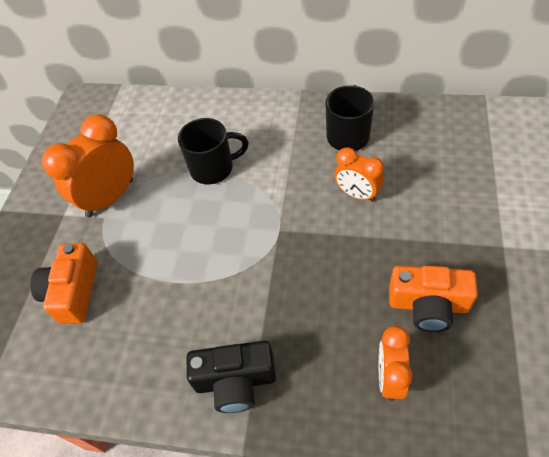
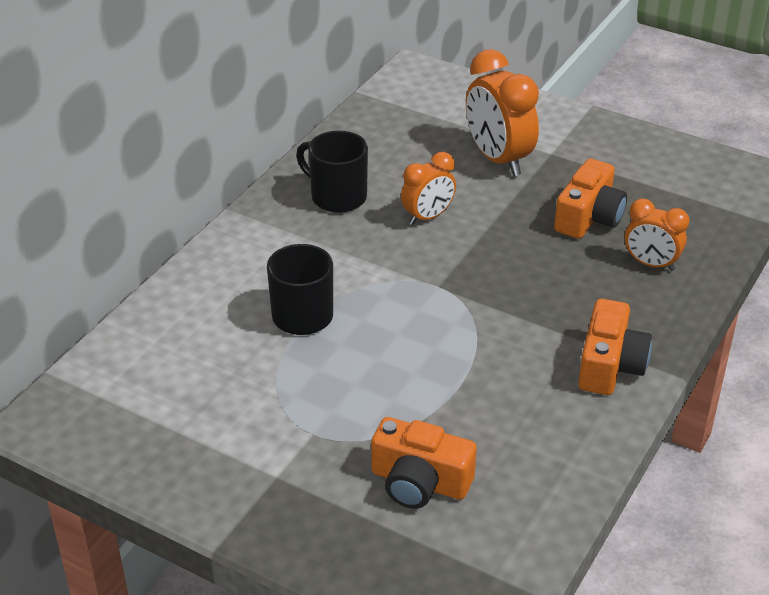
camera: 75 degrees left, 15 degrees down
orange clock [42,114,134,218] -> orange clock moved to [466,49,539,176]
black camera [186,341,276,413] -> orange camera [578,299,652,395]

